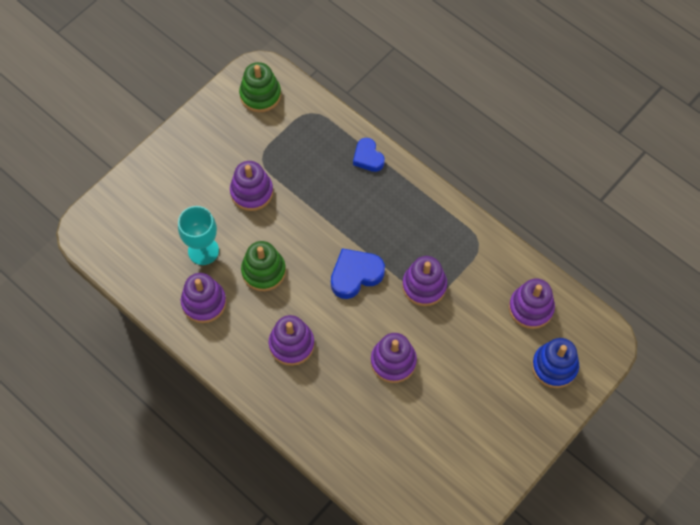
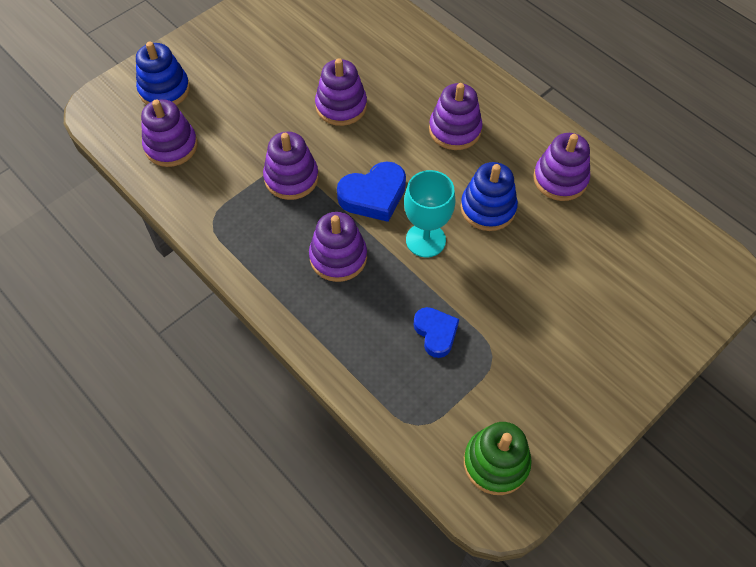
camera: 175 degrees left, 5 degrees down
turquoise goblet [178,206,219,265] -> turquoise goblet moved to [404,170,456,258]
purple stacking toy [230,161,273,211] -> purple stacking toy moved to [309,212,367,282]
green stacking toy [241,241,286,291] -> blue stacking toy [461,162,518,231]
blue heart [353,138,385,172] -> blue heart moved to [413,307,459,358]

